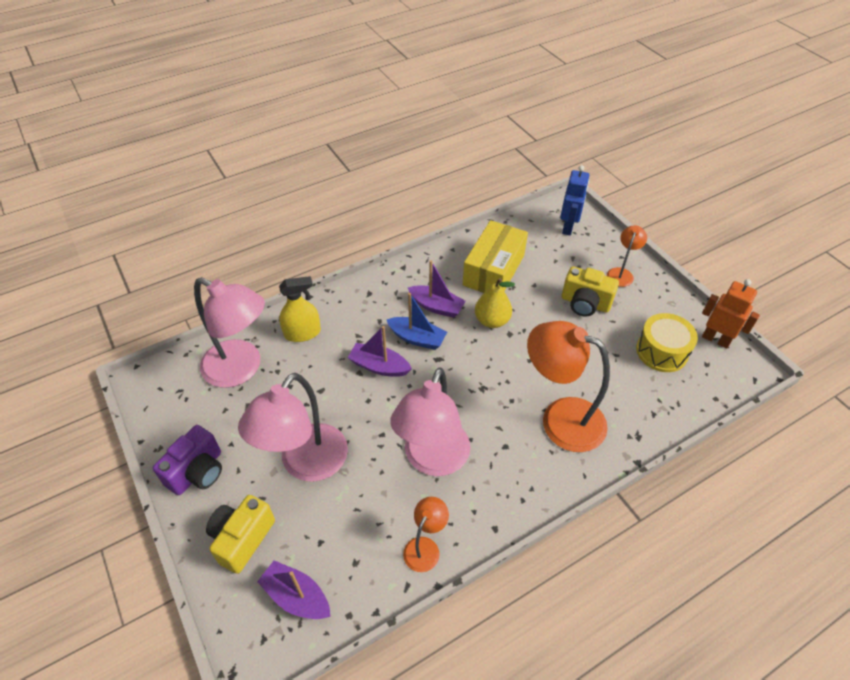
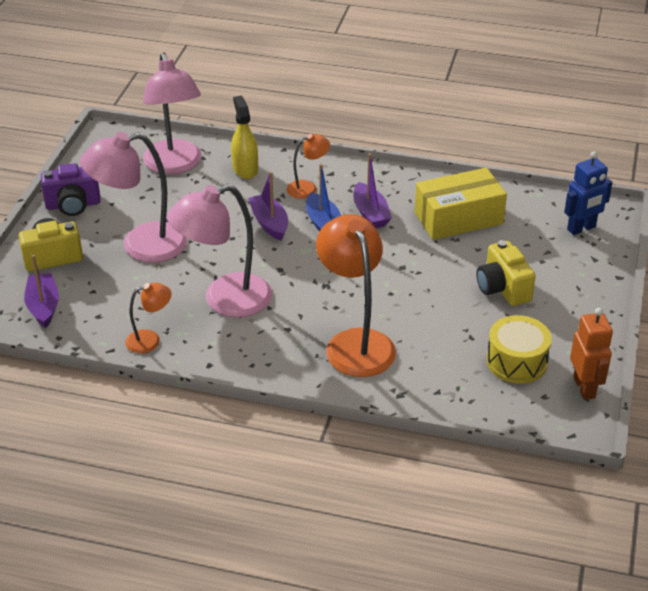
camera: 45 degrees right, 10 degrees down
yellow spray bottle [279,276,321,342] -> yellow spray bottle turned 135 degrees counterclockwise [231,96,258,179]
yellow pear [475,278,515,328] -> none
orange lamp [607,225,647,287] -> orange lamp moved to [287,134,330,199]

